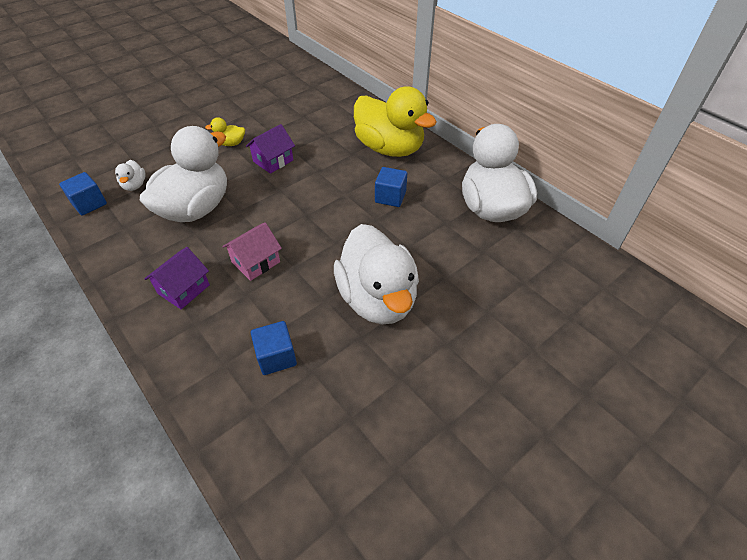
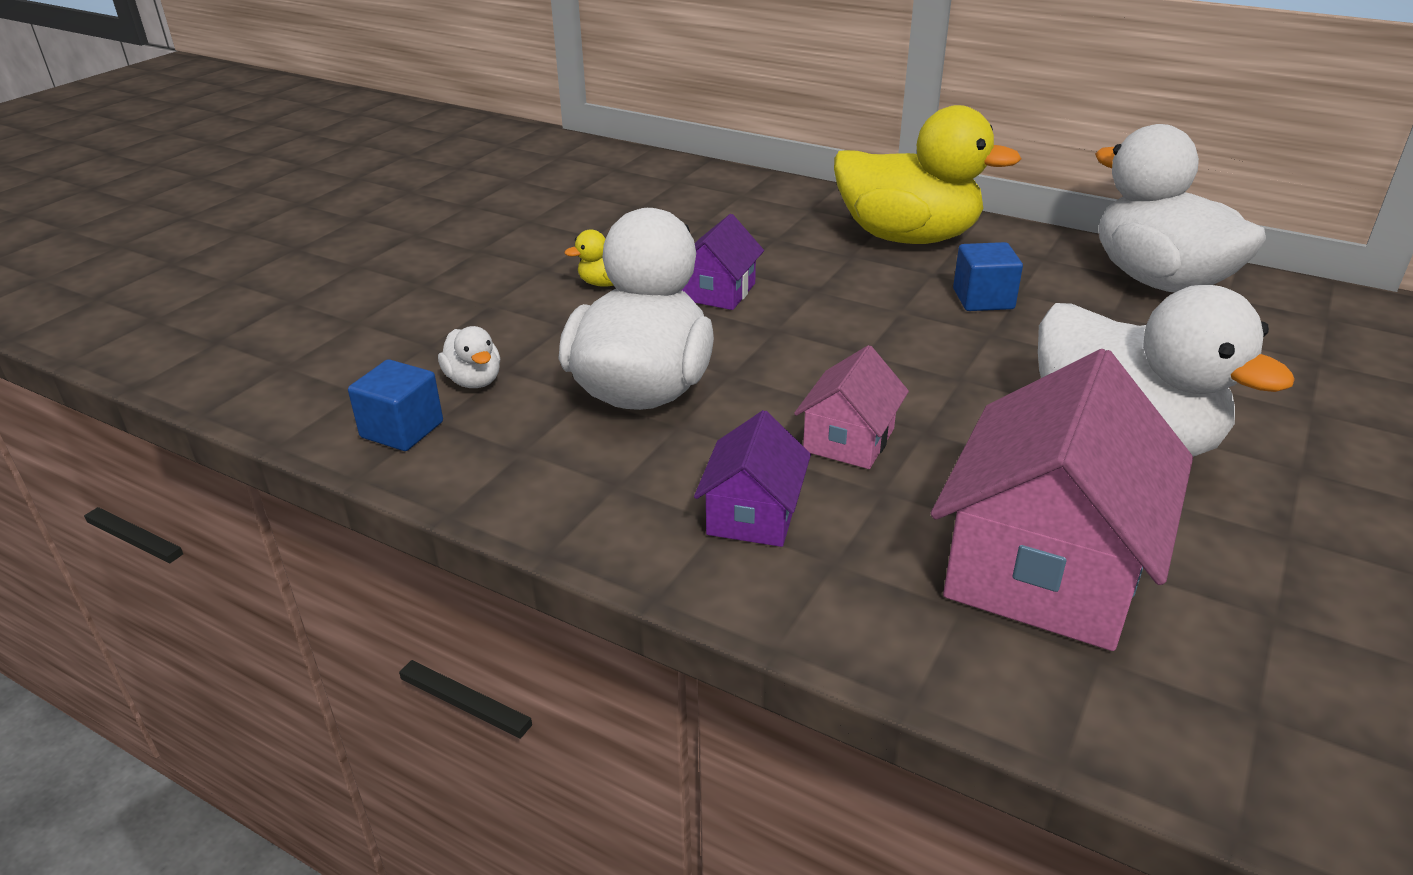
camera: 20 degrees left, 15 degrees down
blue cube [251,321,297,375] -> pink house [931,349,1193,651]

